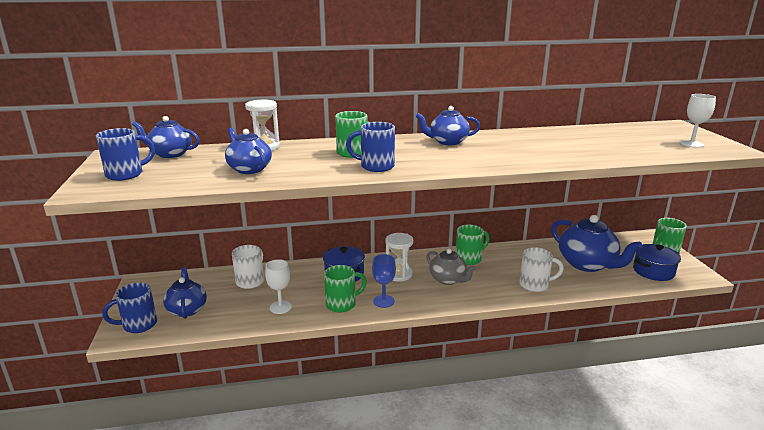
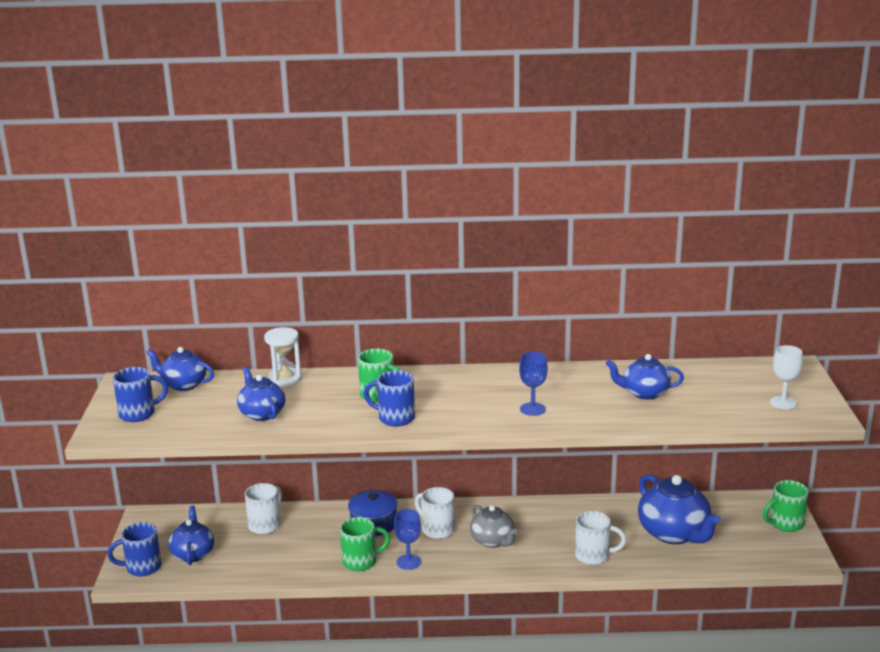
camera: 10 degrees right, 0 degrees up
white goblet [265,259,292,314] -> none
white hourglass [386,233,414,282] -> white mug [415,487,455,539]
blue teapot [416,106,480,145] -> blue teapot moved to [606,354,684,400]
green mug [456,225,490,265] -> none
blue pot [633,244,681,281] -> none
none -> blue goblet [519,352,548,416]

